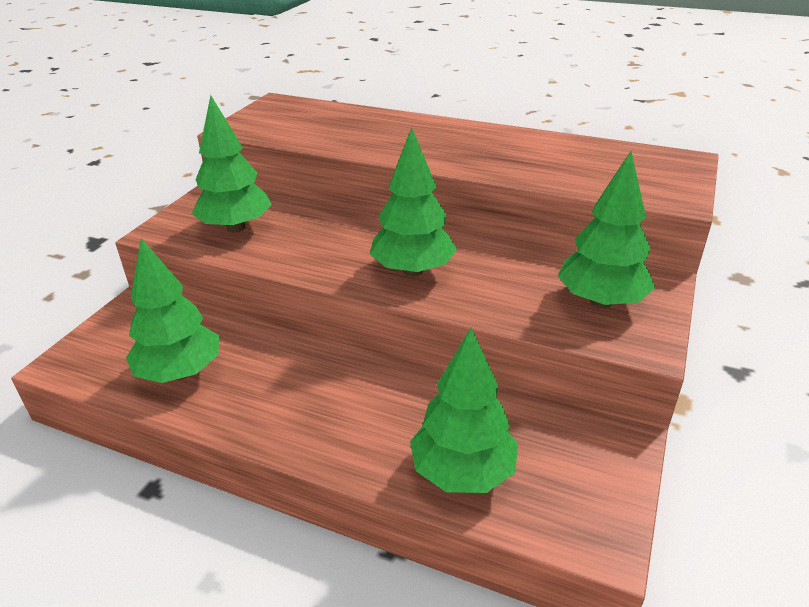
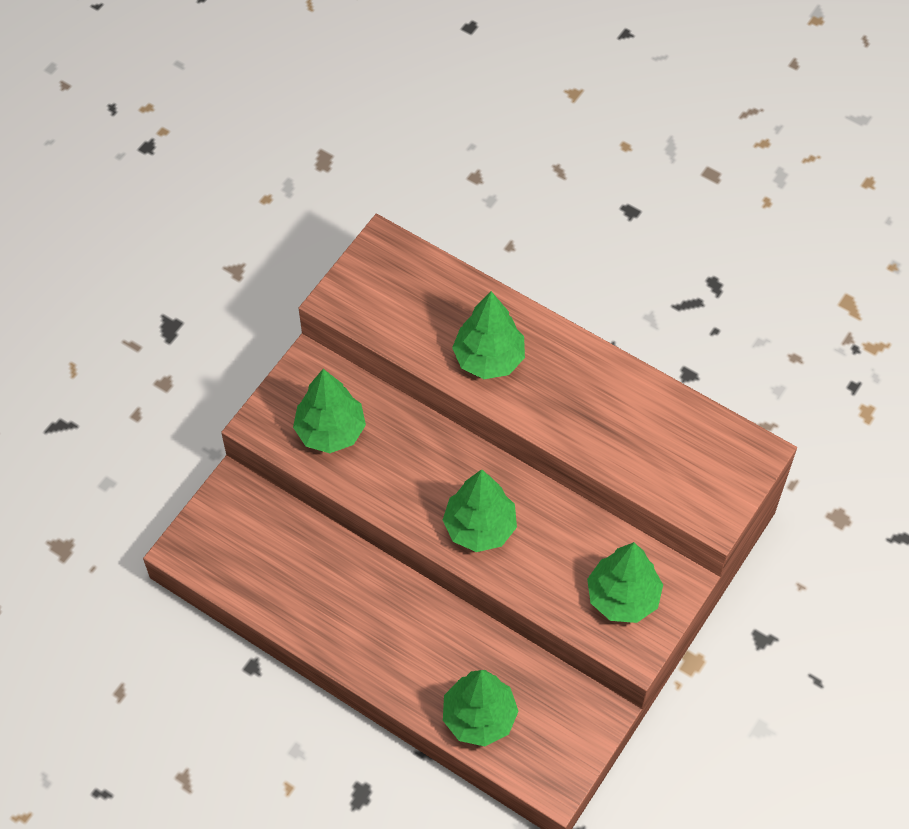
camera: 10 degrees right, 25 degrees up
green tree [126,238,219,383] -> green tree moved to [452,291,525,379]

